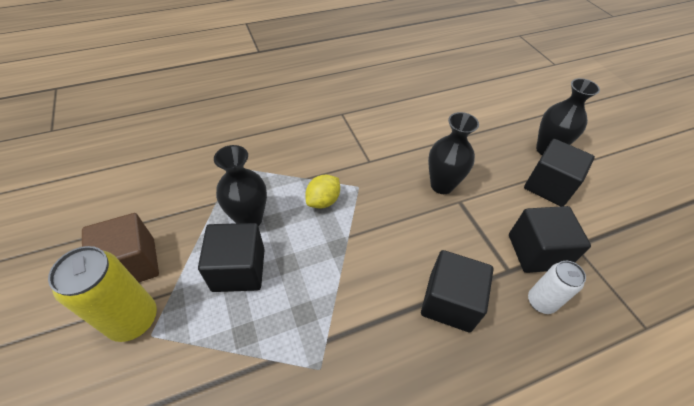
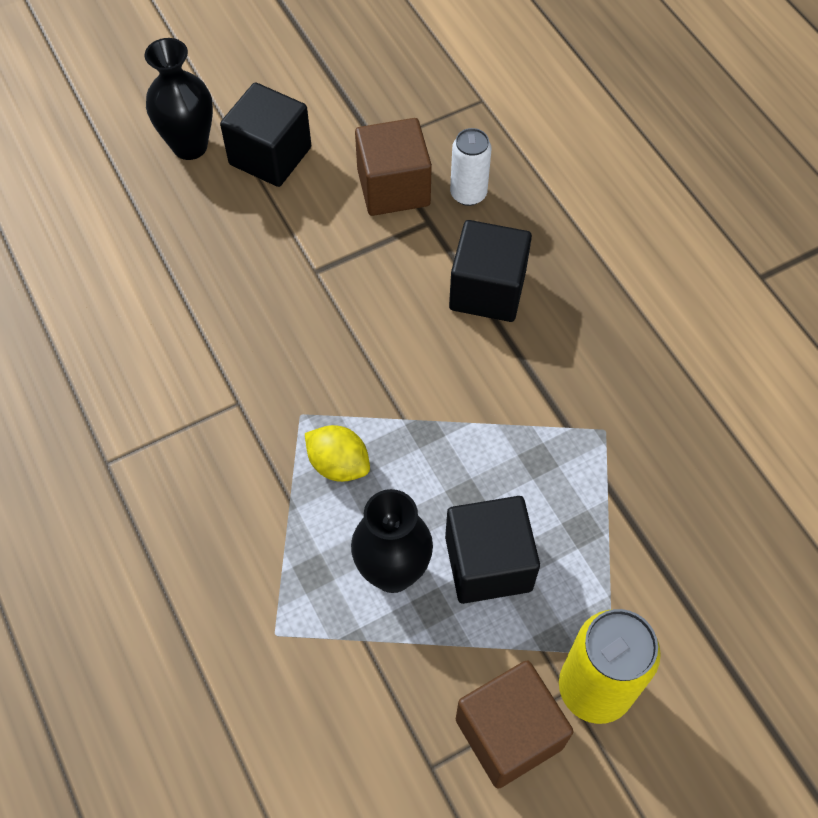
camera: 95 degrees left, 10 degrees up
black vase [428,112,479,194] -> none
black cube [509,206,591,273] -> brown cube [355,118,432,216]

